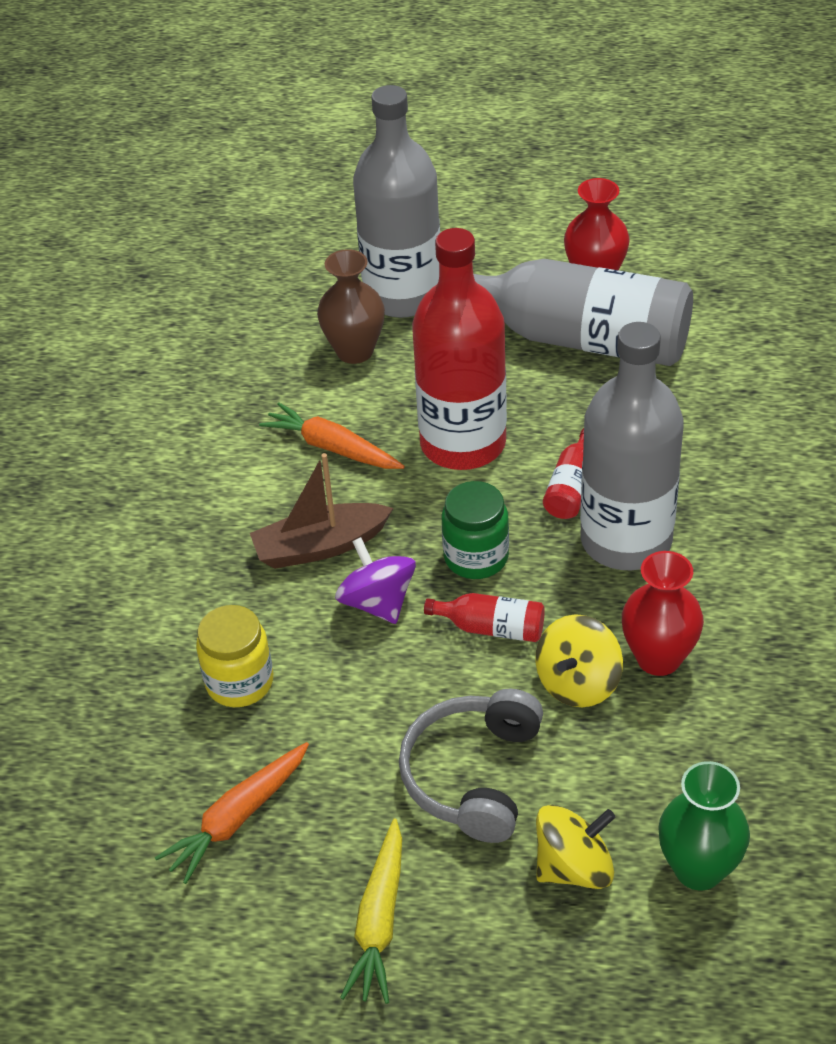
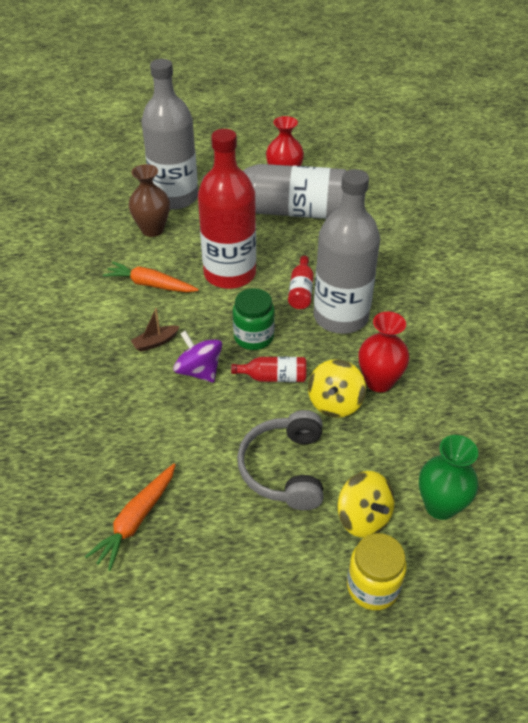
camera: 15 degrees left, 0 degrees up
yellow jar [196,605,273,707] -> yellow jar moved to [347,533,407,610]
brown boat [250,453,393,569] -> brown boat [130,308,180,352], size x0.56
yellow carrot [340,818,402,1004] -> none
yellow spinning top [536,805,615,889] -> yellow spinning top turned 90 degrees clockwise [337,471,395,538]

